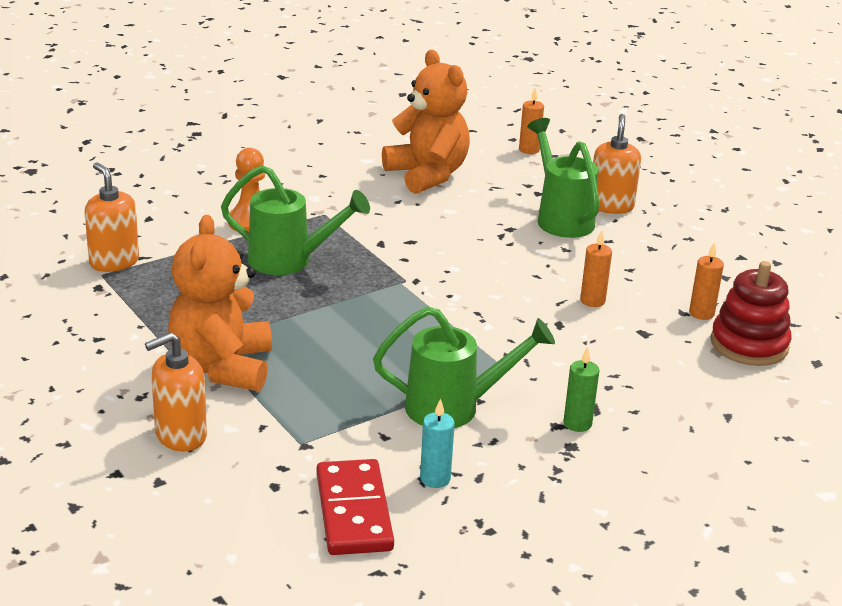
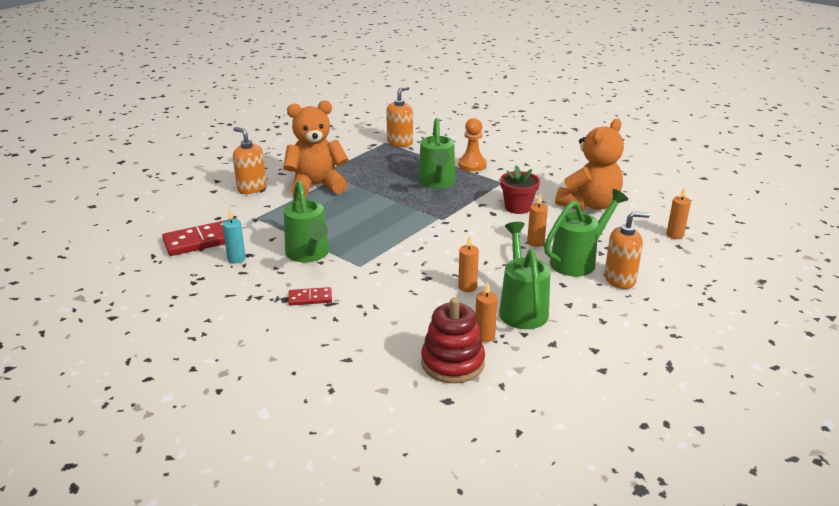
camera: 75 degrees right, 0 degrees up
green candle [563,346,599,432] -> red domino [288,287,332,306]
none -> green watering can [499,222,551,329]
none -> red flower pot [500,165,540,214]
none -> orange candle [527,194,548,247]

